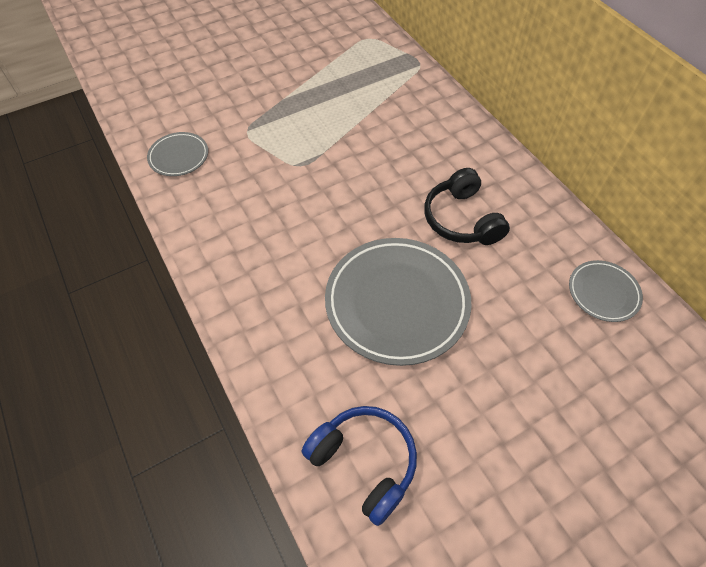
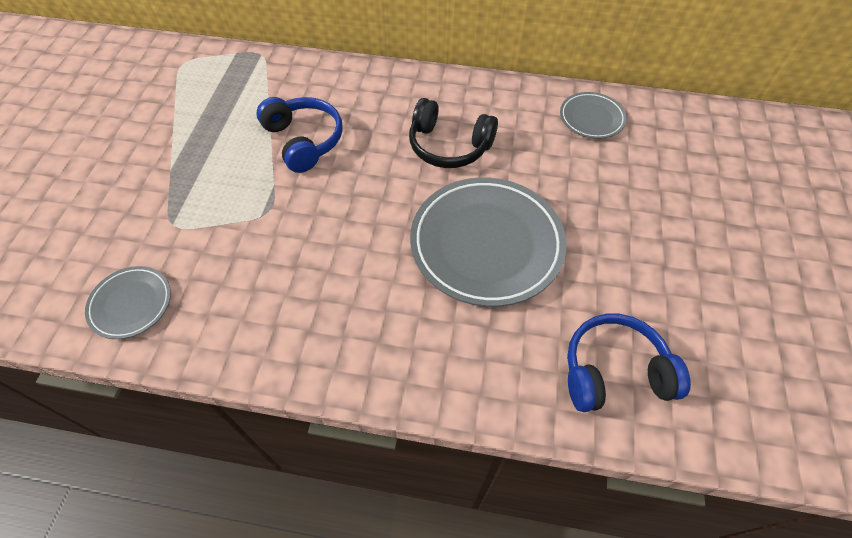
camera: 50 degrees left, 0 degrees up
none -> blue headphones [257,97,343,173]

